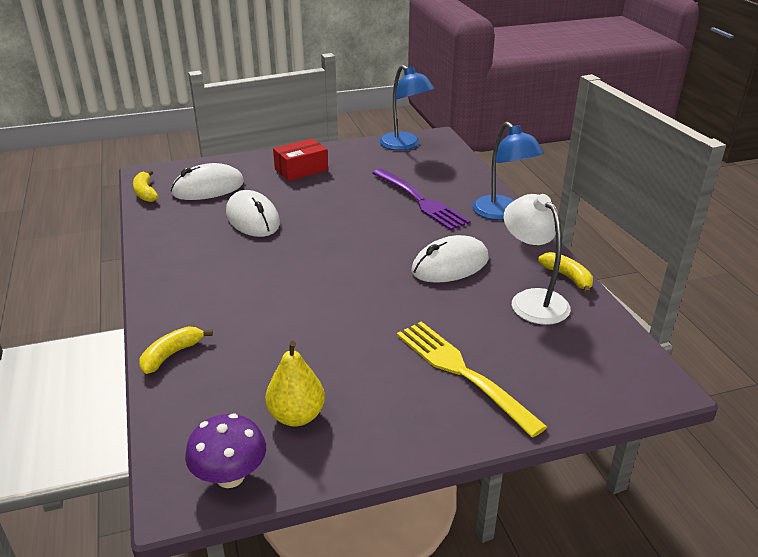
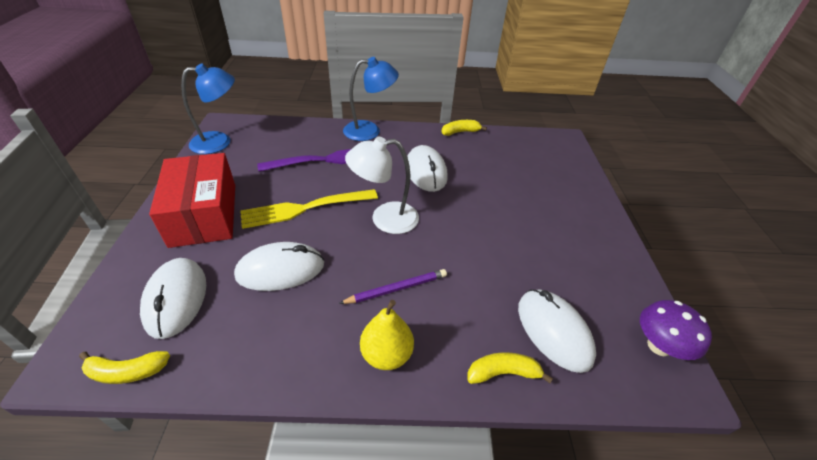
camera: 75 degrees left, 10 degrees up
yellow banana [140,326,213,374] -> yellow banana turned 120 degrees clockwise [467,352,553,384]
yellow pear [265,341,325,427] -> yellow pear moved to [360,300,414,370]
red box [273,138,328,181] -> red box [149,153,235,248], size x1.69
yellow fork [397,321,547,438] -> yellow fork moved to [240,189,378,229]
white lamp [504,194,571,325] -> white lamp moved to [345,136,419,234]
none -> purple pencil [339,269,447,304]
none -> white mouse [518,289,596,373]

